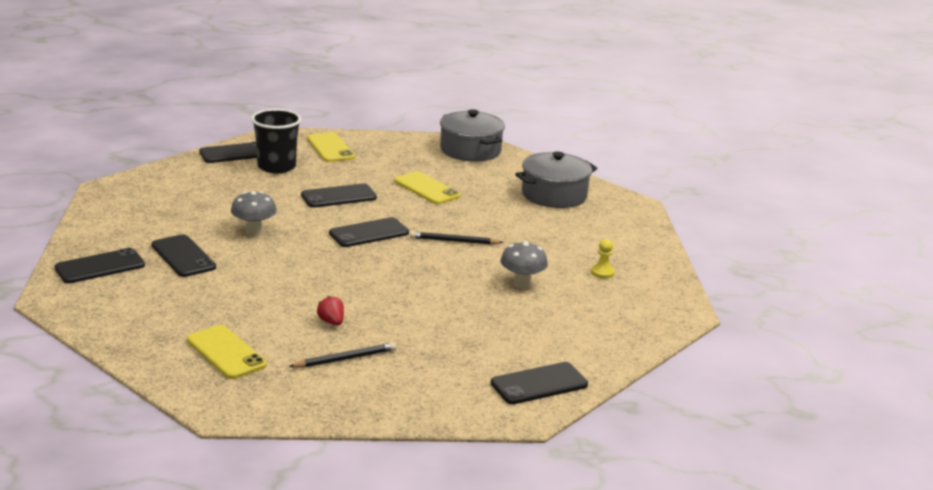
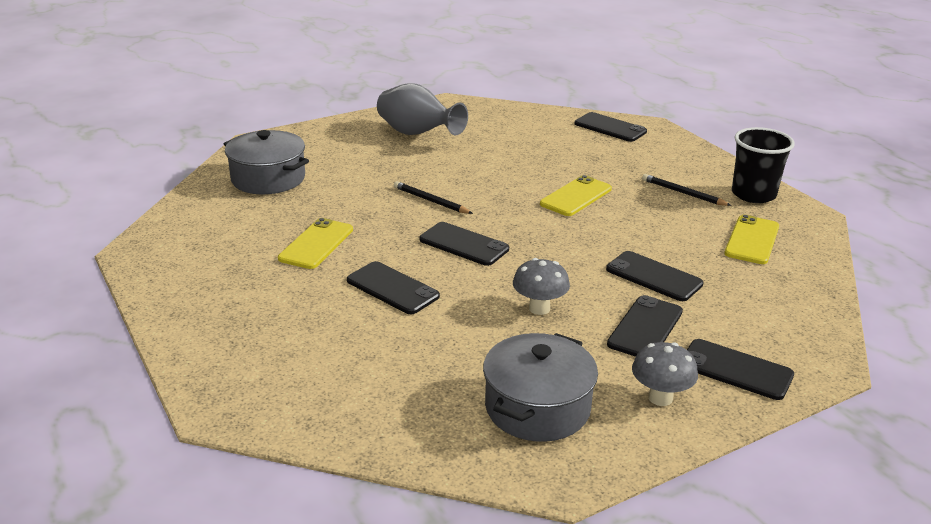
camera: 115 degrees left, 5 degrees up
black phone [199,141,257,163] -> black phone moved to [606,251,704,301]
black cup [251,109,301,173] -> black cup moved to [732,127,795,203]
yellow phone [307,133,355,162] -> yellow phone moved to [540,175,612,216]
red strawberry [317,296,344,326] -> none
black pencil [410,231,504,245] -> black pencil turned 150 degrees clockwise [394,181,473,214]
grey pot [440,109,505,161] -> grey pot moved to [483,333,598,442]
grey mushroom [500,241,548,289] -> grey mushroom moved to [632,342,698,406]
yellow pawn [591,239,615,279] -> grey vase [377,83,468,136]

